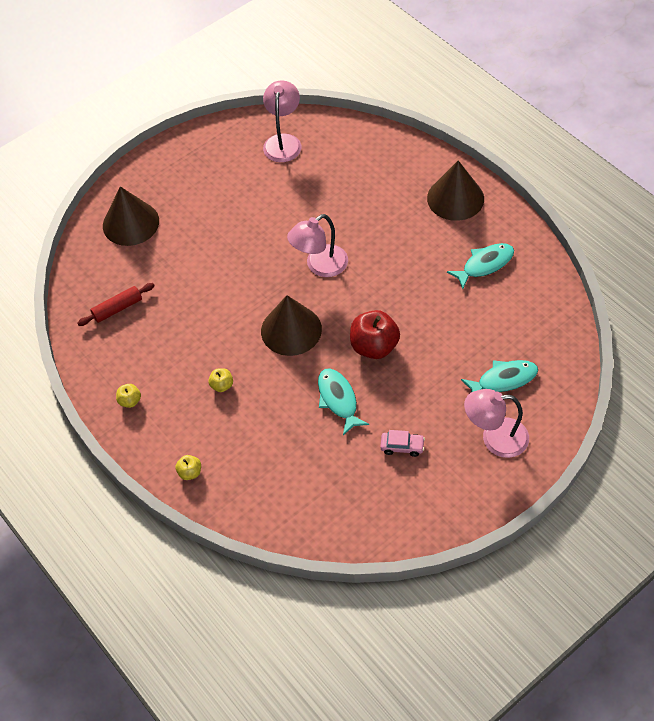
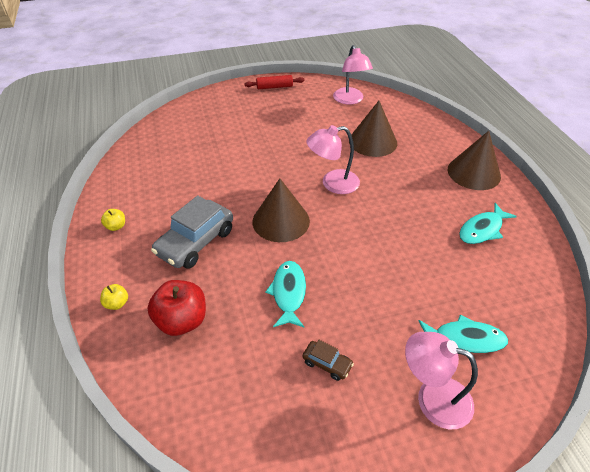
camera: 20 degrees right, 10 degrees down
red rolling pin [77,283,155,326] -> red rolling pin moved to [244,75,305,89]
brown cone [103,186,159,246] -> brown cone moved to [349,101,397,157]
yellow apple [208,368,233,392] -> grey car [151,195,233,269]
pink lamp [263,80,301,162] -> pink lamp turned 135 degrees clockwise [333,45,373,105]
red apple [350,310,400,359] -> red apple moved to [147,280,206,336]
pink car [380,430,425,457] -> brown car [302,340,354,381]
turquoise fish [447,243,514,289] -> turquoise fish turned 150 degrees clockwise [459,203,517,244]

